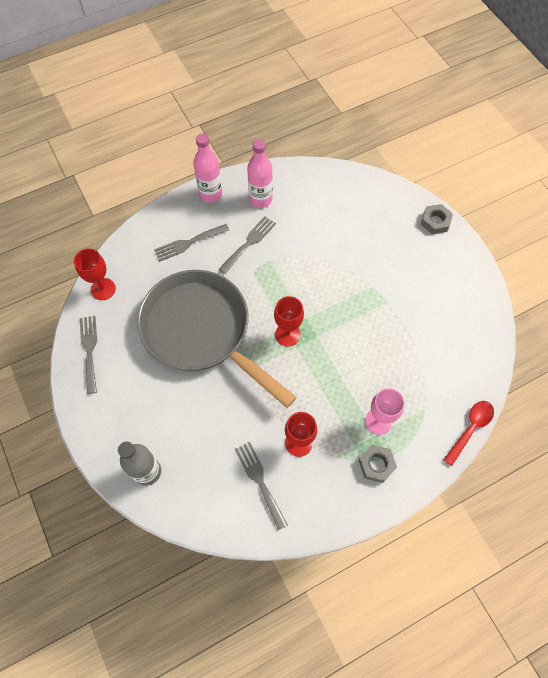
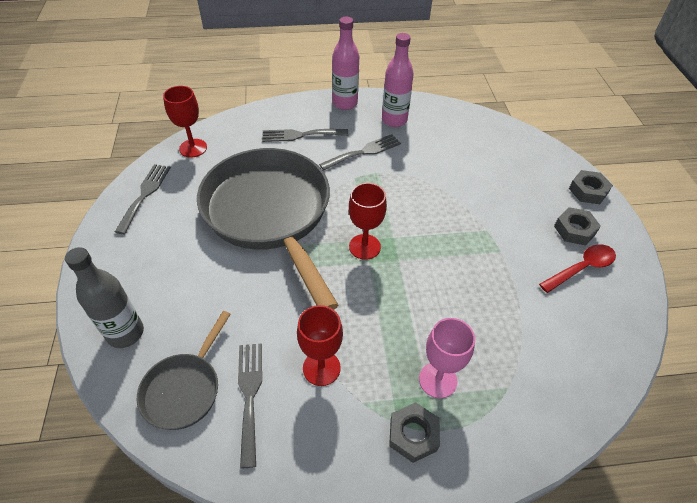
camera: 20 degrees right, 15 degrees down
red spoon [443,401,494,466] -> red spoon moved to [539,244,616,293]
none -> grey pan [137,311,231,430]
none -> grey nut [554,207,601,246]

